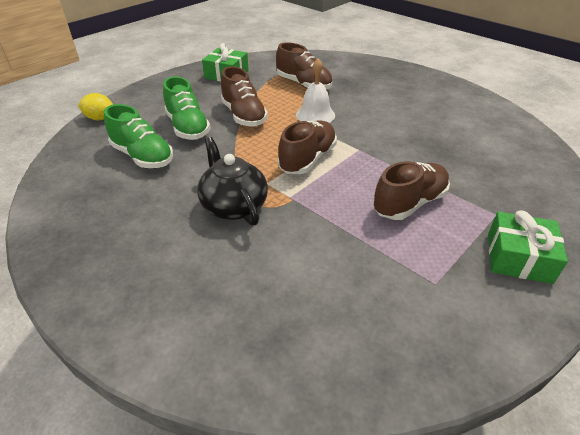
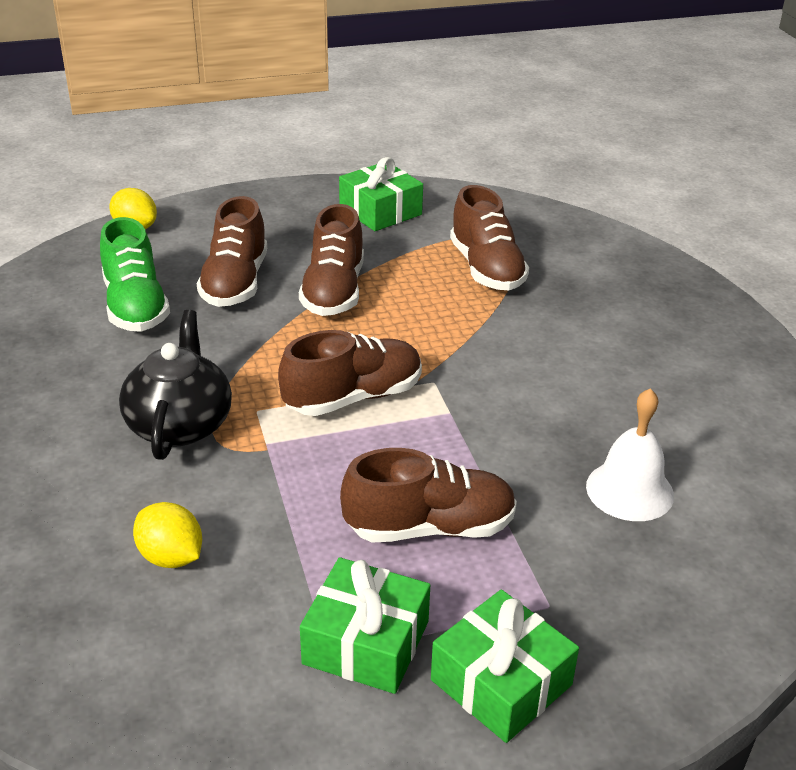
camera: 30 degrees right, 5 degrees down
green shoe [163,76,211,140] -> brown shoe [197,196,267,307]
white bell [296,58,335,123] -> white bell moved to [586,388,674,521]
none -> yellow lemon [133,502,202,568]
none -> green gift [300,557,430,694]

